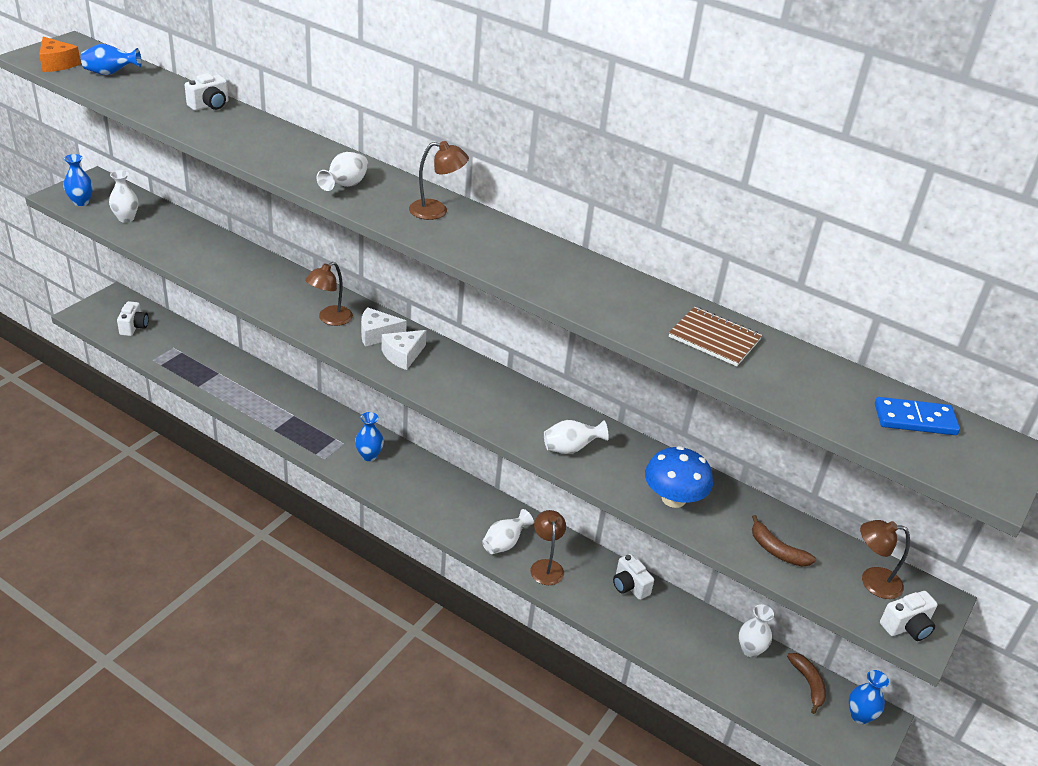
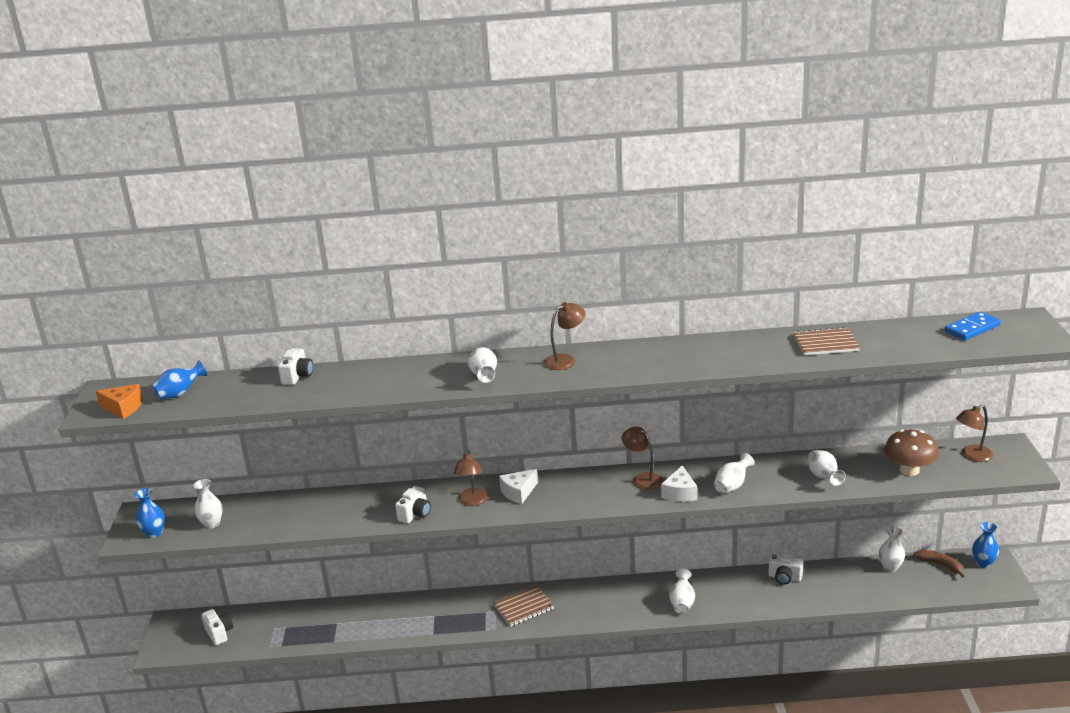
camera: 30 degrees left, 10 degrees down
blue vase [355,412,384,461] -> brown notebook [493,585,554,626]
white cheese [381,330,426,370] -> white cheese moved to [661,465,697,502]
brown lamp [530,510,566,585] -> brown lamp moved to [622,427,663,490]
blue mushroom [645,446,713,508] -> white vase [807,450,846,486]
brown banana [752,515,816,566] -> brown mushroom [884,429,939,476]
white camera [880,591,938,641] -> white camera moved to [395,486,431,524]

